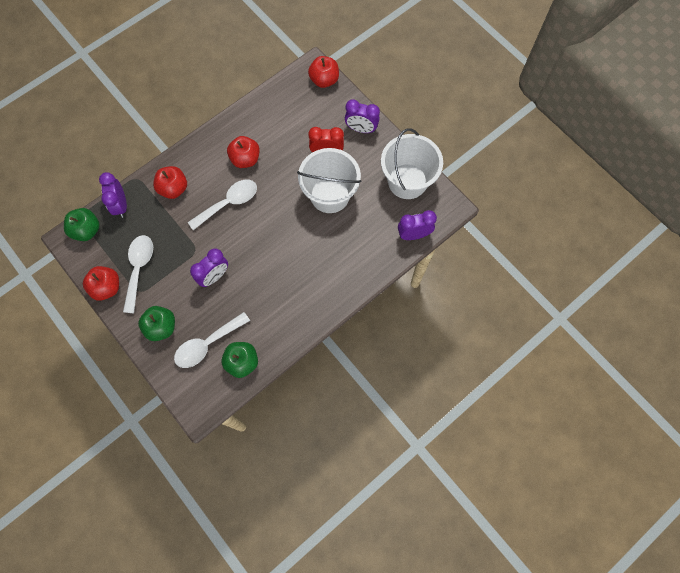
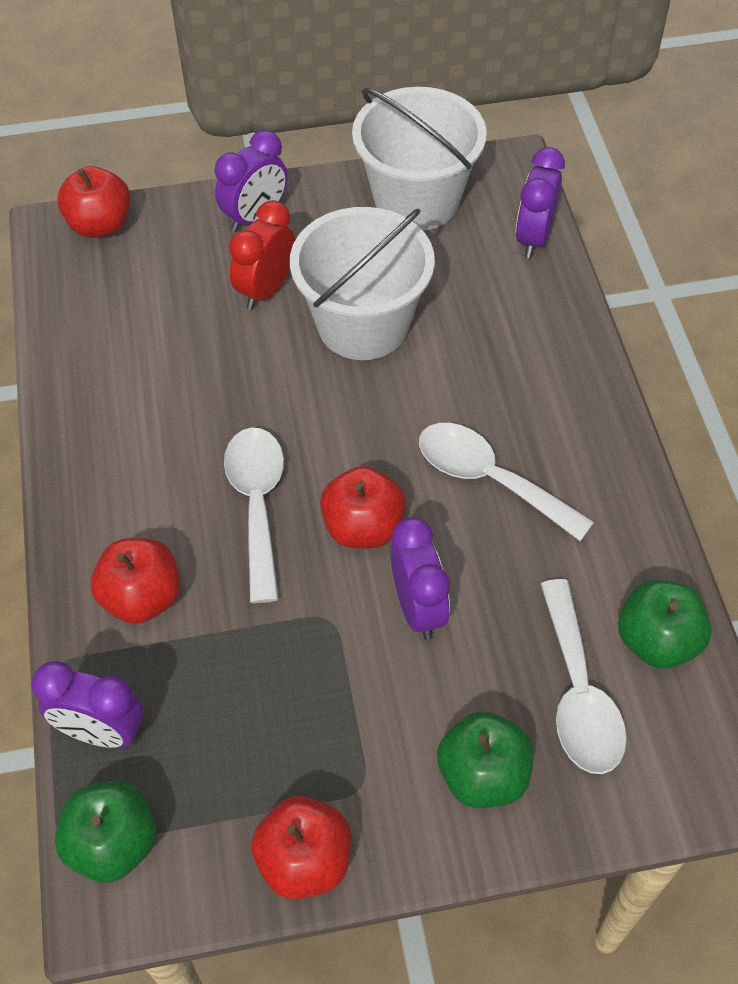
camera: 60 degrees left, 15 degrees down
white spoon [123,235,153,313] -> white spoon moved to [419,423,594,541]
red apple [227,136,260,168] -> red apple moved to [320,466,406,548]

